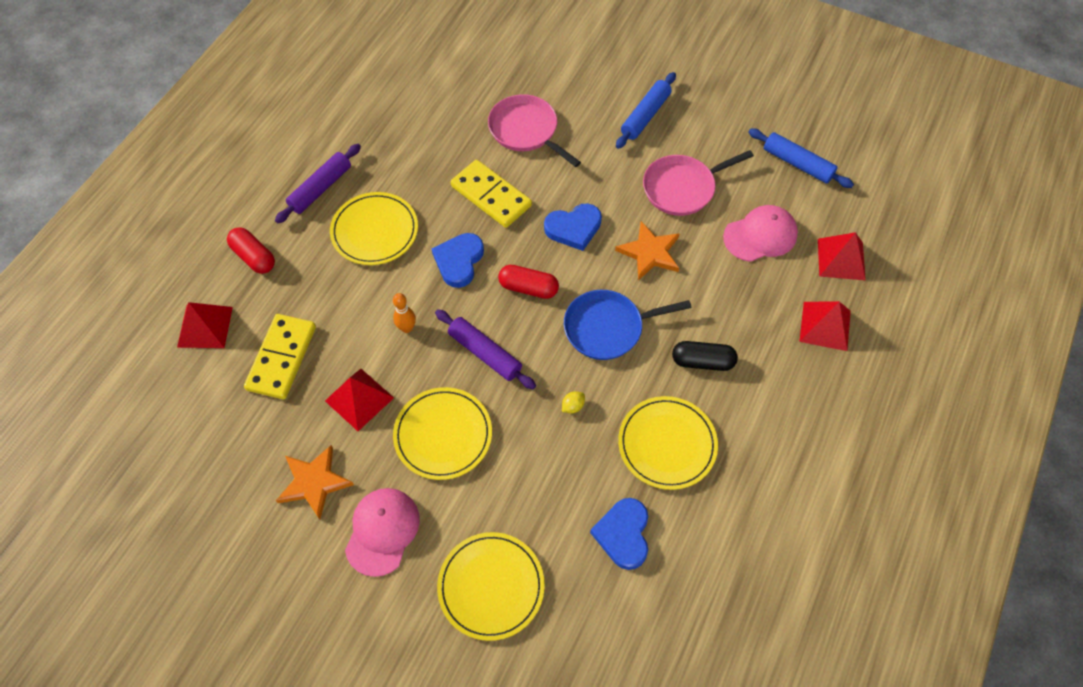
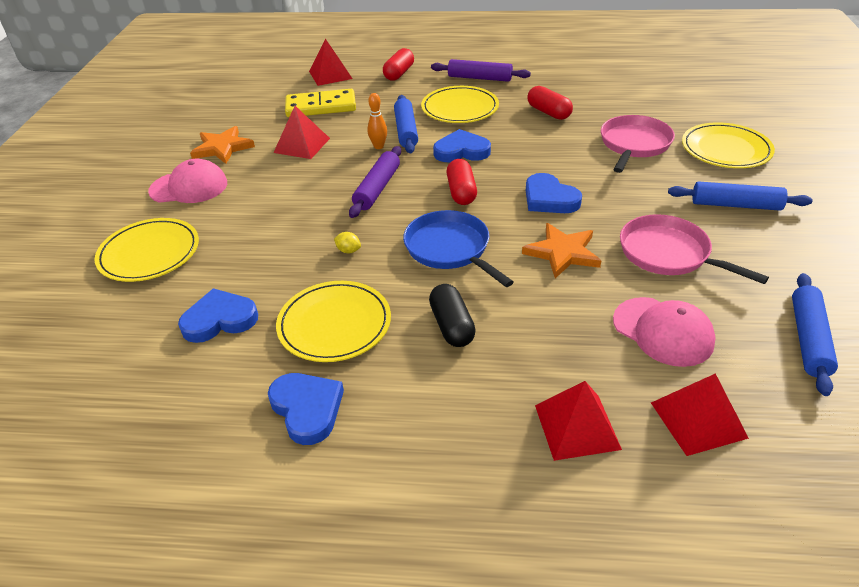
camera: 70 degrees right, 20 degrees down
yellow plate [393,387,492,480] -> yellow plate moved to [682,122,775,168]
yellow domino [451,160,532,228] -> none
none -> blue heart [268,373,344,445]
none -> blue rolling pin [394,95,418,153]
none -> red capsule [528,86,573,120]

